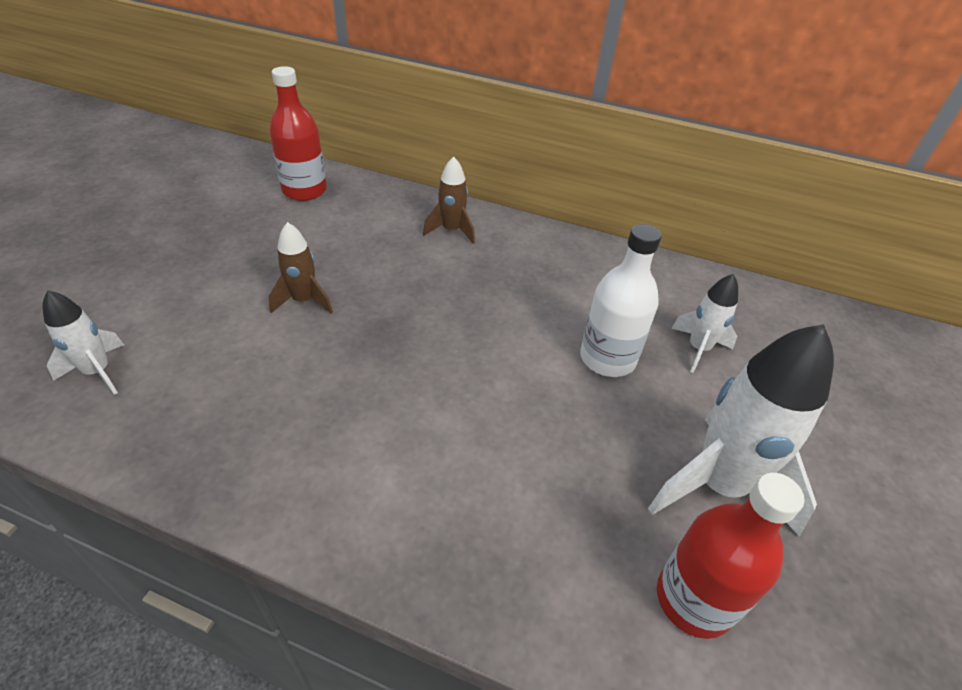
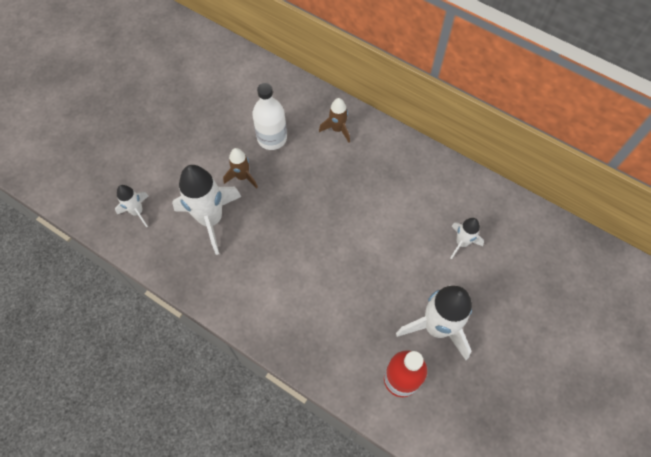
camera: 15 degrees right, 20 degrees up
red bottle [269,66,327,201] -> none
white bottle [580,224,662,377] -> white bottle moved to [252,83,287,150]
none -> white rocket [172,165,242,255]

